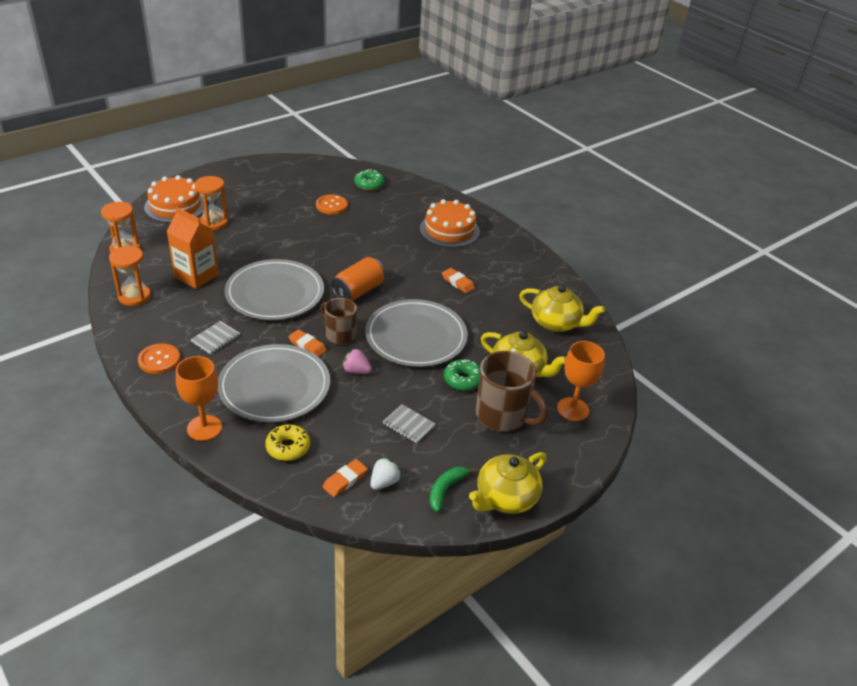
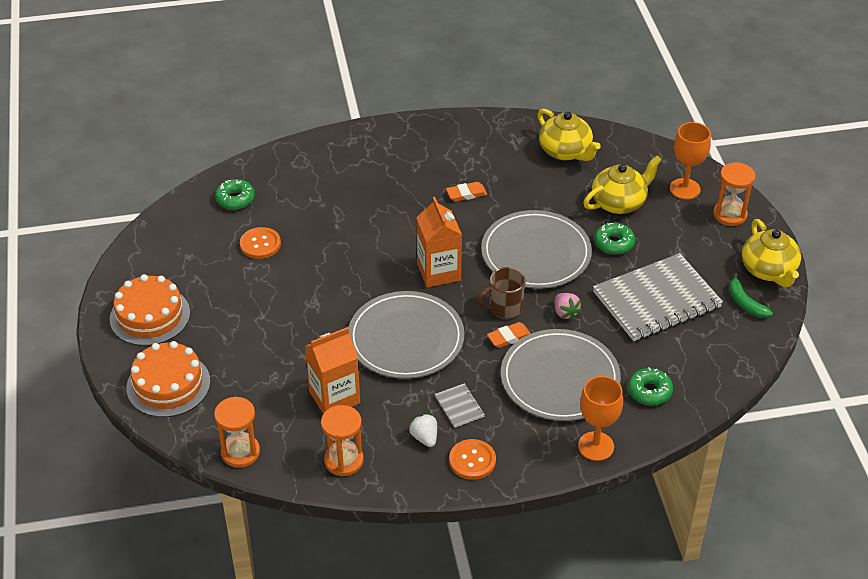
camera: 60 degrees left, 5 degrees up
orange hourglass [195,176,228,230] -> orange hourglass moved to [713,162,756,226]
yellow donut [265,424,310,461] -> green donut [628,367,673,405]
orange eraser [323,459,368,497] -> none
orange can [331,257,385,301] -> orange carton [416,197,462,288]
pink strawberry [342,348,372,374] -> pink strawberry turned 75 degrees counterclockwise [555,293,581,320]
white strawberry [370,457,402,490] -> white strawberry moved to [408,414,437,447]
grey notebook [383,404,436,443] -> grey notebook [593,253,723,341], size x2.45
orange cake [420,199,480,248] -> orange cake moved to [110,274,190,346]
brown mug [475,351,548,432] -> none
yellow teapot [519,285,605,332] -> yellow teapot turned 90 degrees clockwise [537,108,601,161]

